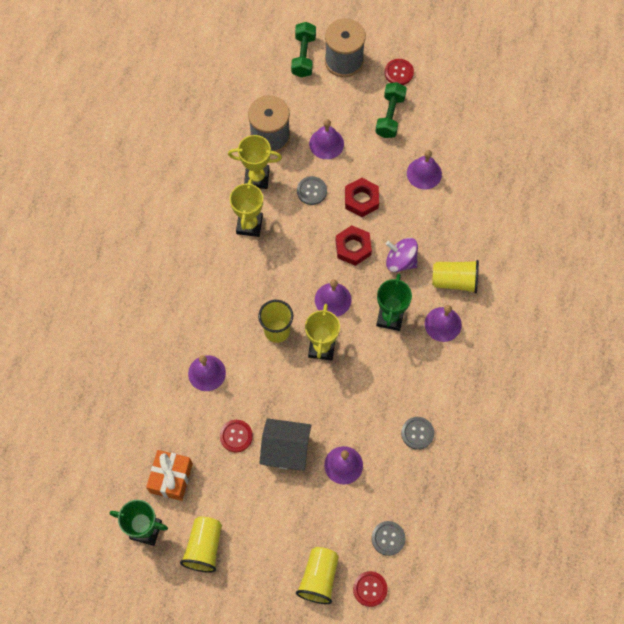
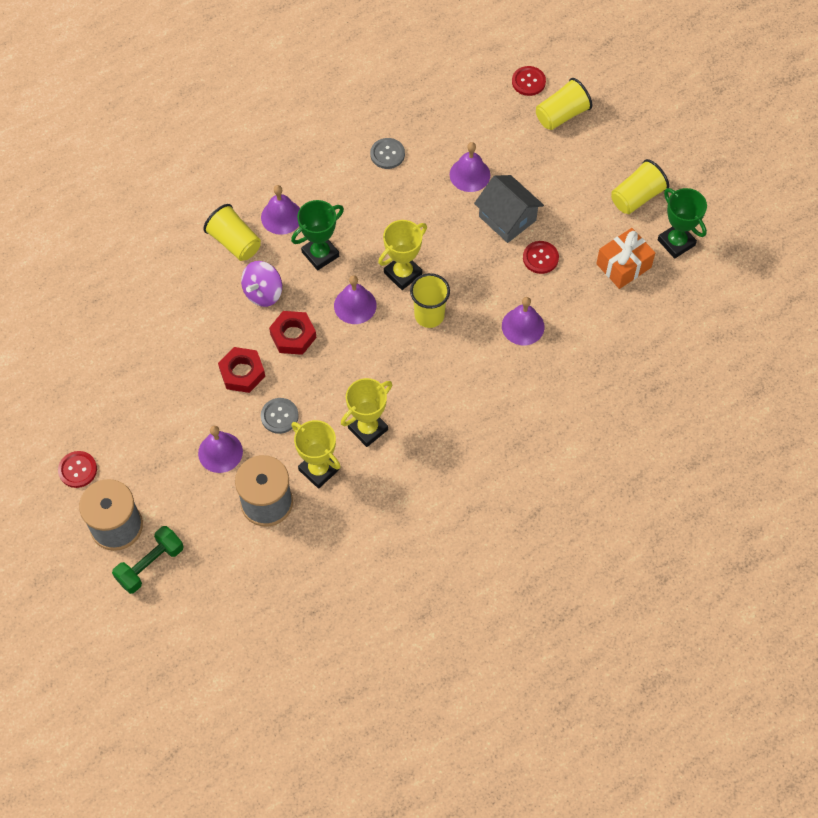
camera: 140 degrees left, 5 degrees down
grey button [371,521,406,556] -> none
green dumbbell [375,82,407,138] -> none
purple spinning top [386,238,418,272] -> purple spinning top turned 60 degrees clockwise [241,261,282,307]
purple bell [407,150,442,190] -> none

